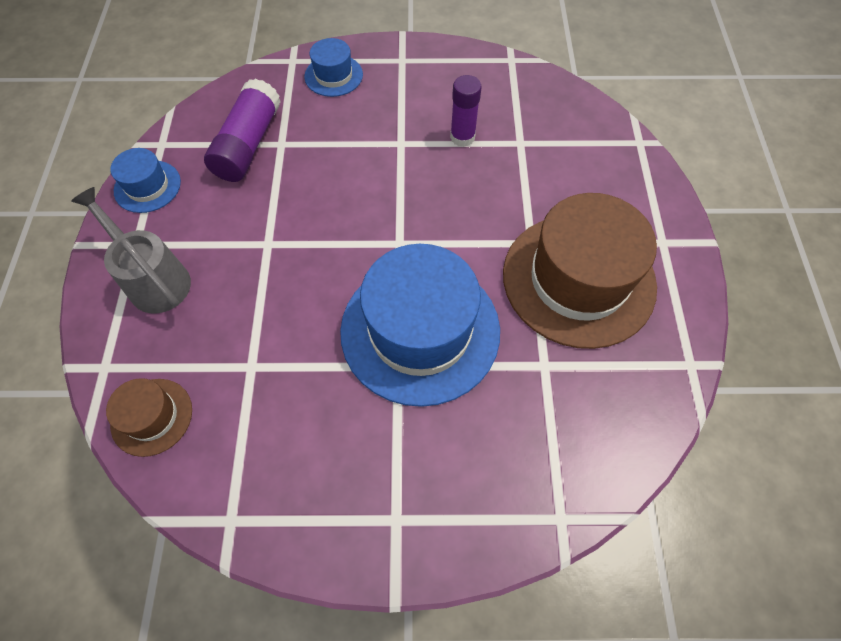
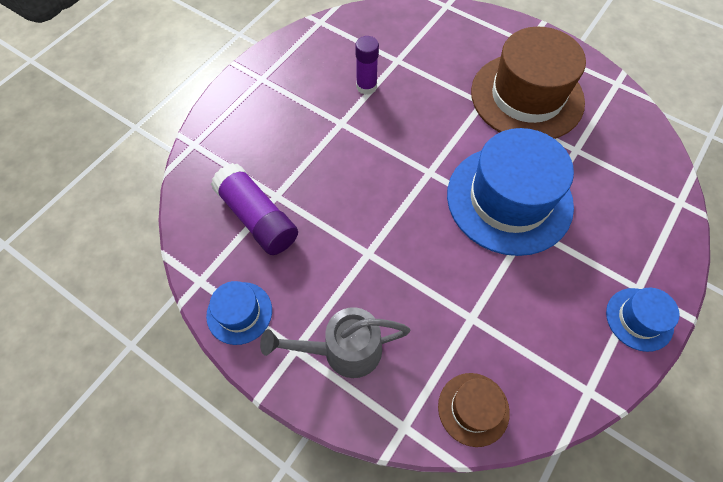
camera: 55 degrees left, 0 degrees up
blue hat [304,38,363,97] -> blue hat moved to [606,288,680,352]

